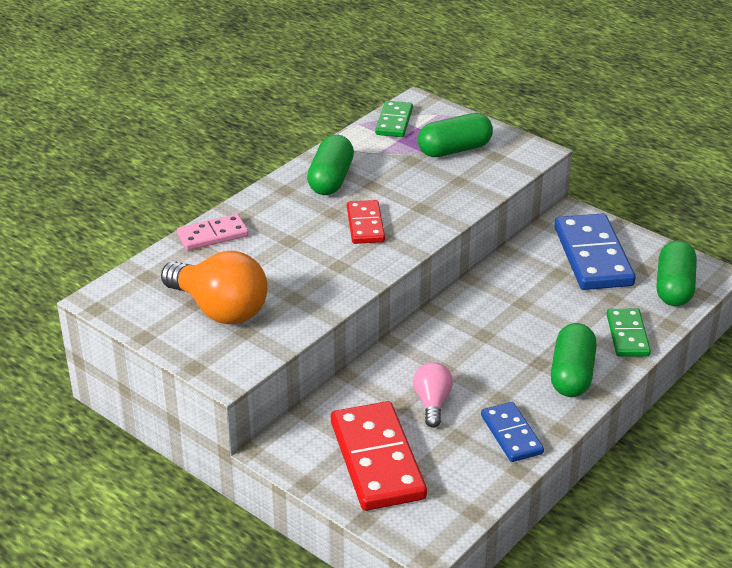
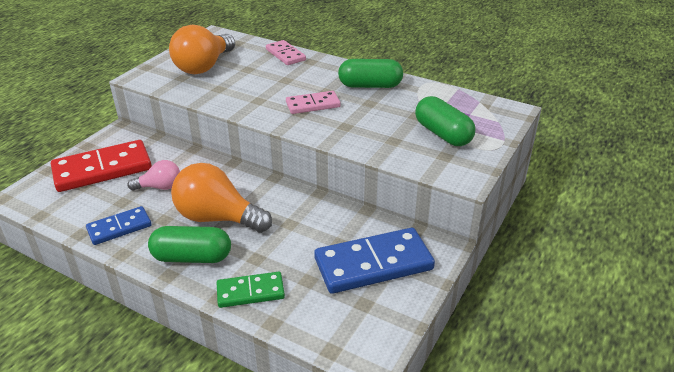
camera: 80 degrees right, 0 degrees up
red domino [347,200,385,244] -> pink domino [286,91,341,114]
green domino [375,101,413,137] -> none
green capsule [656,241,697,306] -> none
none -> orange light bulb [171,163,272,233]

